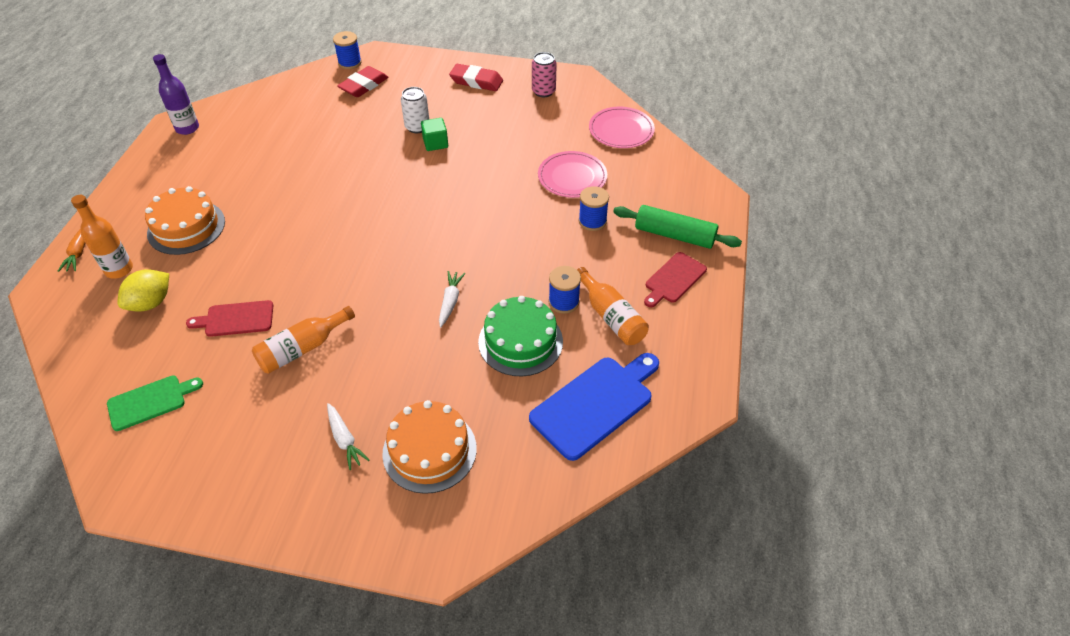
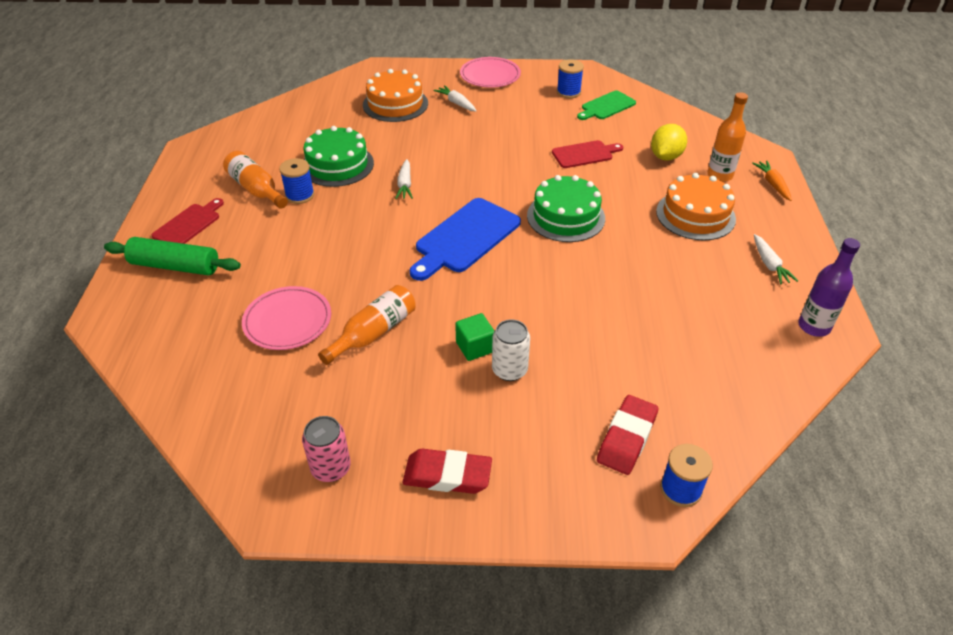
camera: 170 degrees right, 5 degrees down
orange bottle [252,306,355,374] -> orange bottle moved to [318,285,415,365]
blue cutting board [529,353,659,461] -> blue cutting board moved to [410,198,521,281]
blue spool [579,186,609,231] -> blue spool moved to [557,59,584,98]
pink plate [589,107,655,148] -> pink plate moved to [460,57,521,88]
none -> green cake [527,175,605,242]
none -> white carrot [754,234,798,284]

